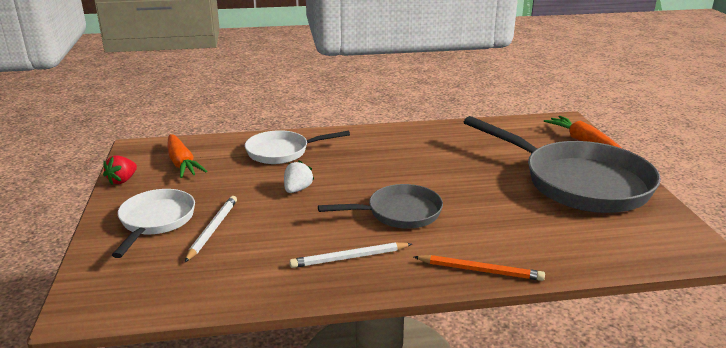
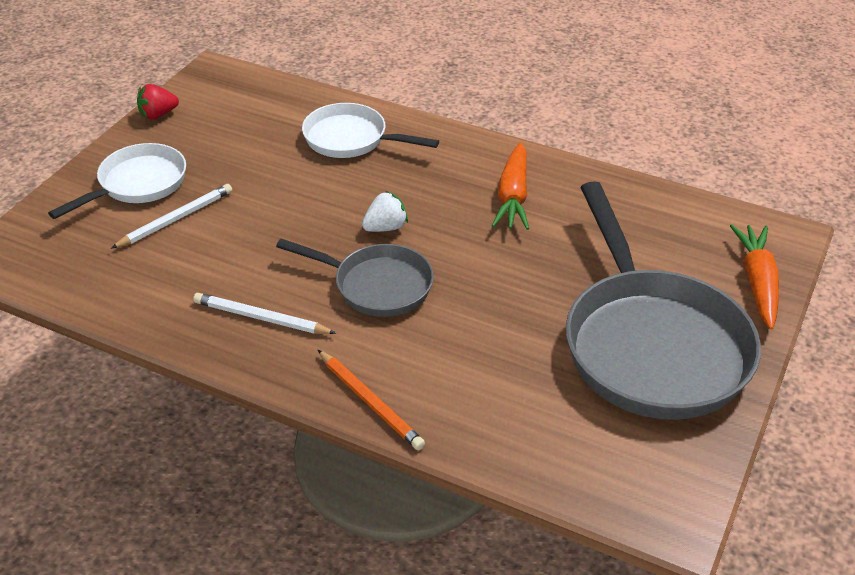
camera: 35 degrees right, 15 degrees up
orange carrot [167,134,207,178] -> orange carrot moved to [492,142,529,230]
white strawberry [284,160,314,193] -> white strawberry moved to [362,191,408,232]

